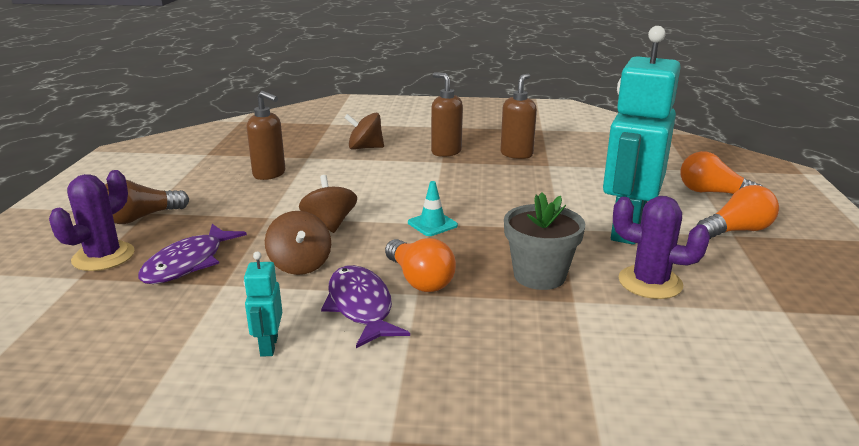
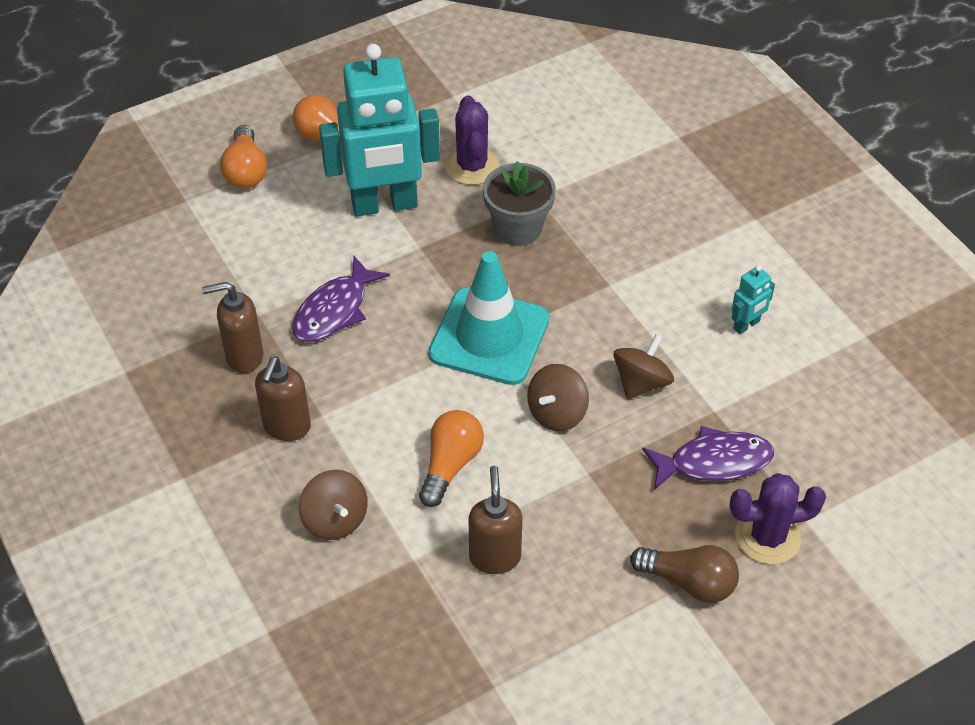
camera: 125 degrees left, 25 degrees up
purple fish [321,265,410,348] -> purple fish moved to [292,256,390,342]
orange light bulb [385,238,456,292] -> orange light bulb moved to [419,410,484,507]
turquoise traffic cone [408,181,458,236] -> turquoise traffic cone [428,251,549,385], size x2.32

